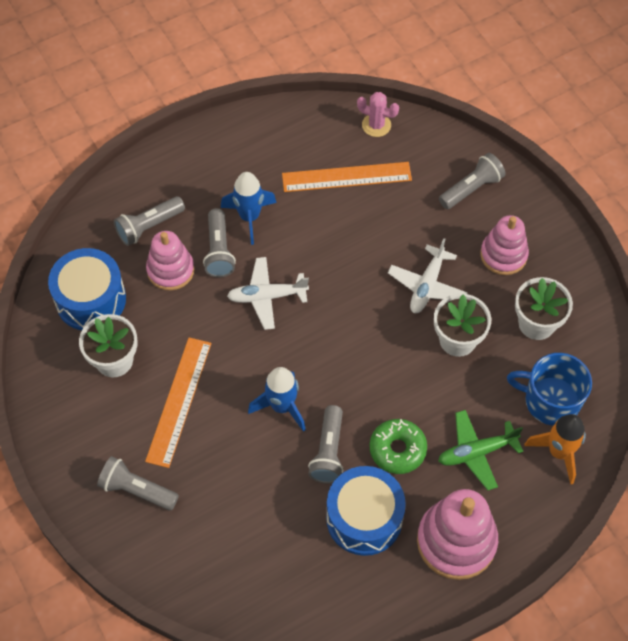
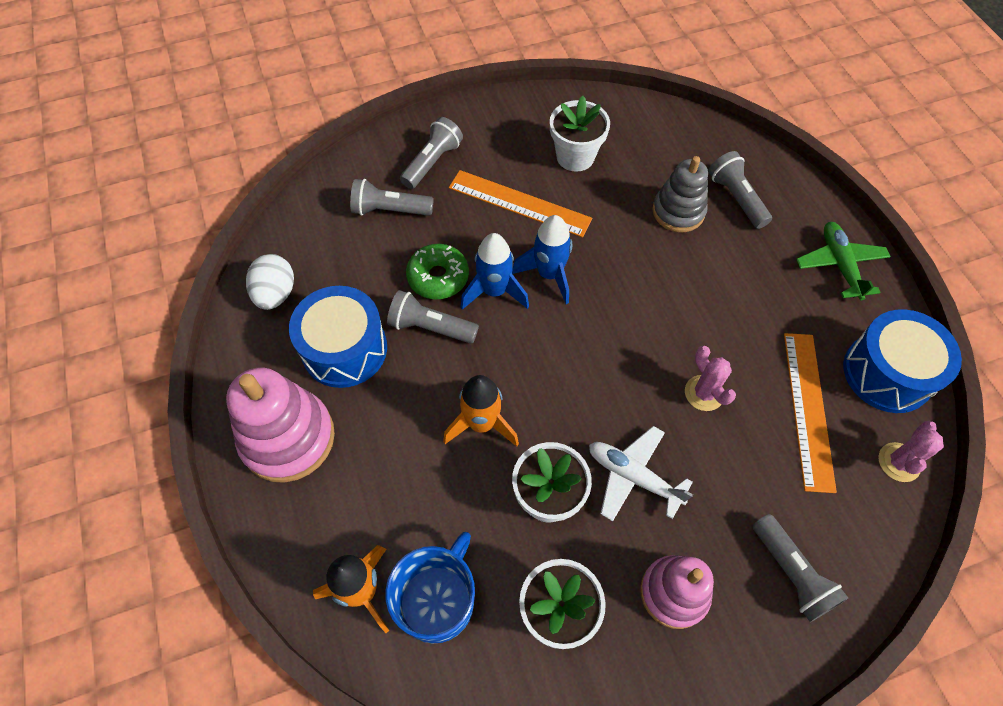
camera: 100 degrees right, 0 degrees up
blue drum [48,248,126,330] -> blue drum moved to [843,309,962,413]
pink stacking toy [146,231,195,291] -> grey stacking toy [652,156,708,232]
grey flashlight [203,208,236,277] -> grey flashlight moved to [350,179,434,216]
blue rocket [221,172,276,245] -> blue rocket moved to [512,215,572,304]
white plane [227,257,309,330] -> none
green donut [370,419,427,474] -> green donut moved to [406,244,469,299]
green plane [438,410,523,490] -> green plane moved to [796,222,891,300]
none -> white egg [246,254,294,310]
none -> orange rocket [443,375,519,447]
none -> pink cactus [685,346,736,411]

